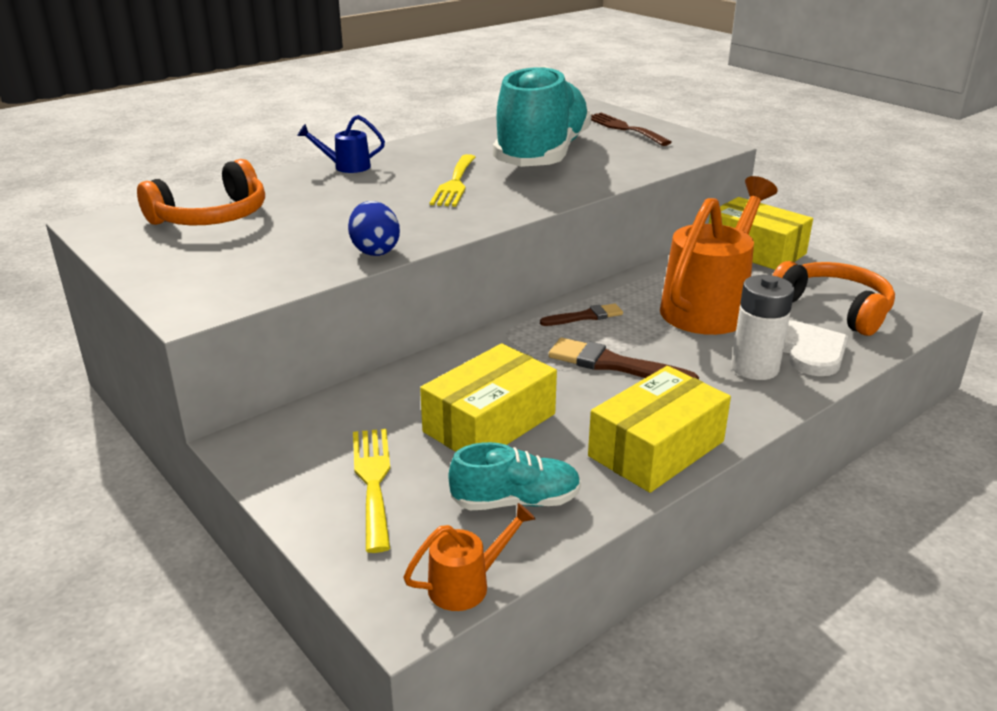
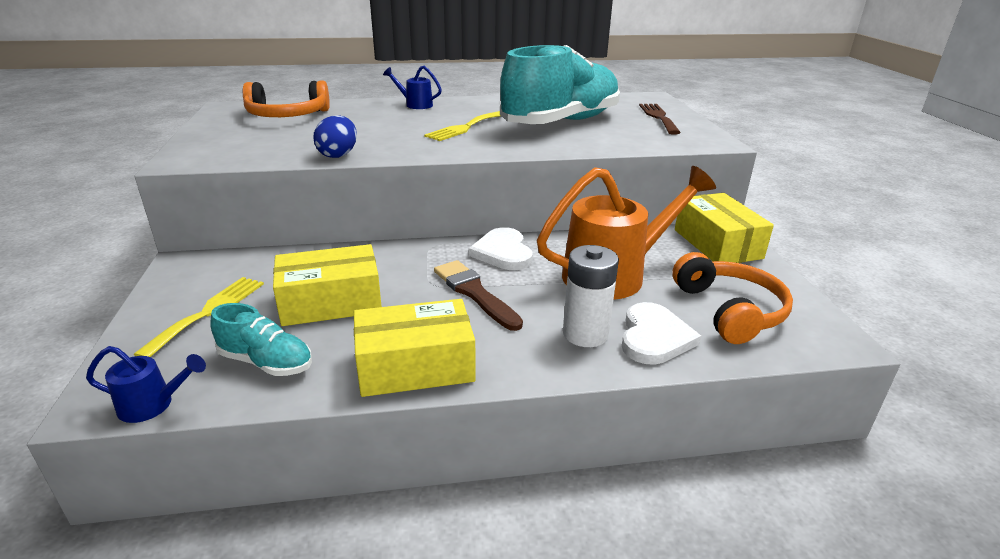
camera: 30 degrees right, 0 degrees up
orange watering can [403,503,535,611] -> blue watering can [86,346,206,423]
brown brush [540,303,623,326] -> white heart [469,227,533,270]

